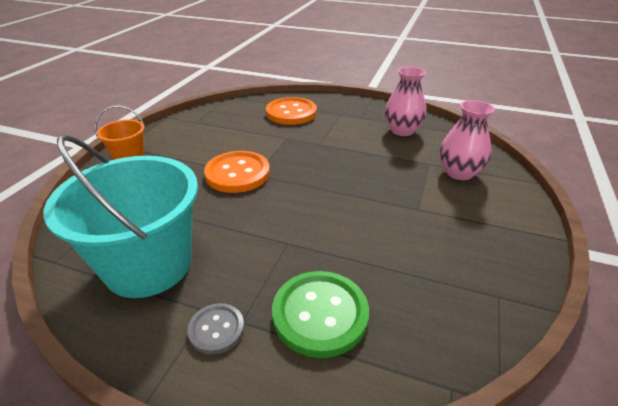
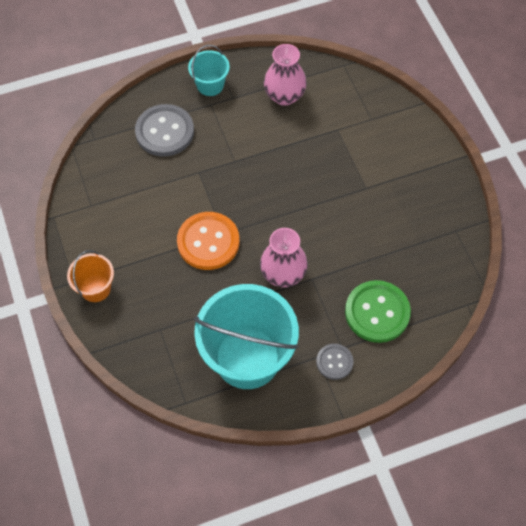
camera: 40 degrees left, 25 degrees up
orange button [266,97,317,125] -> grey button [135,104,194,156]
pink vase [440,100,495,180] -> pink vase moved to [260,228,308,287]
none -> turquoise bucket [188,45,230,96]

